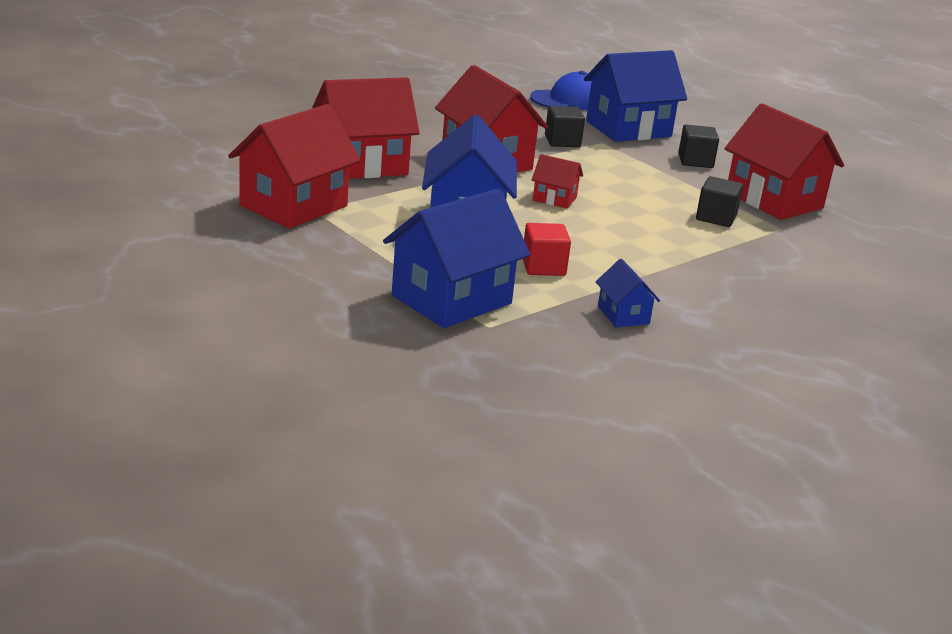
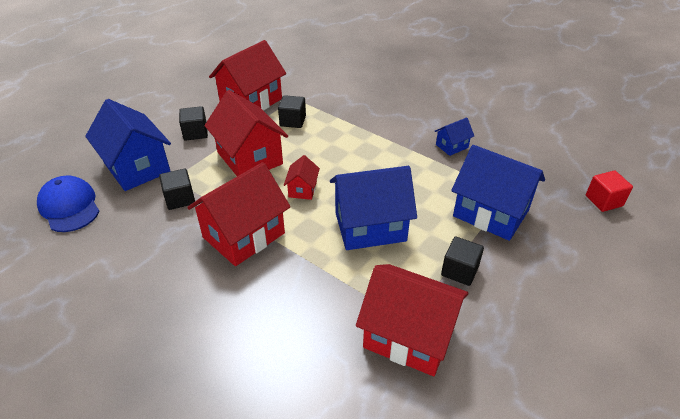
camera: 100 degrees left, 15 degrees up
red house [312,77,420,179] -> red house moved to [204,90,288,176]
red cube [523,223,571,276] -> red cube moved to [586,170,633,212]
none -> black cube [441,236,484,286]

